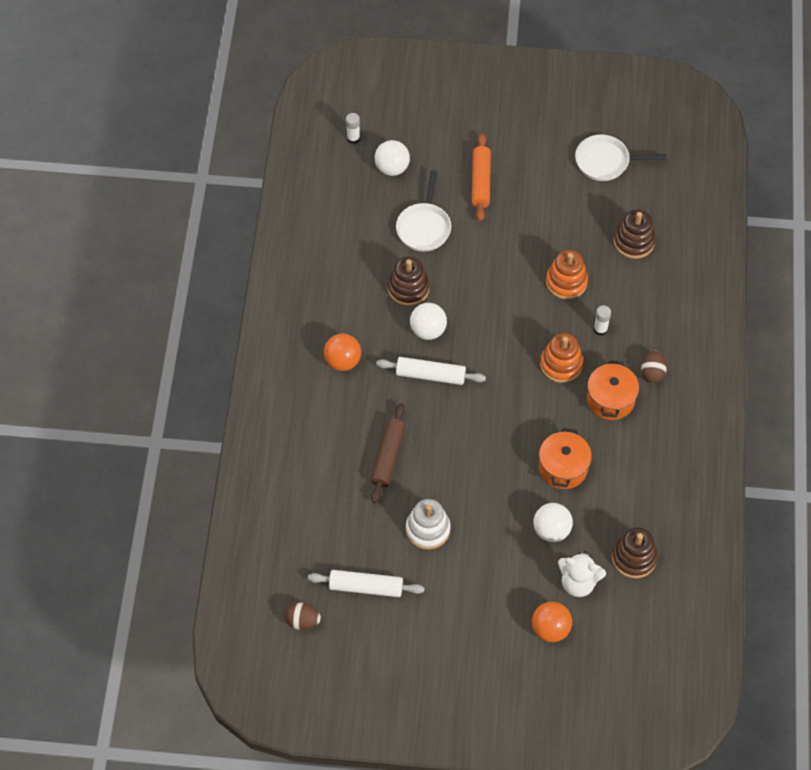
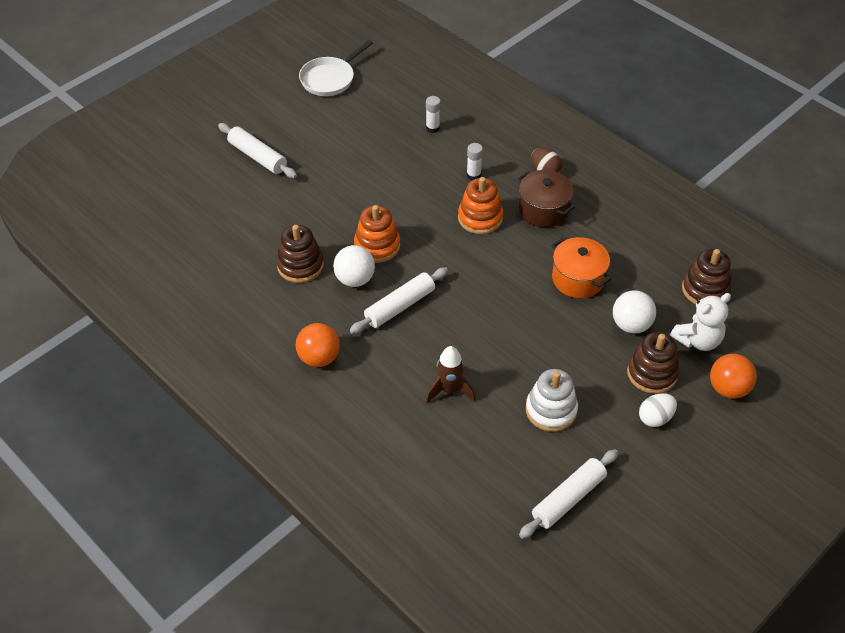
camera: 50 degrees left, 10 degrees down
brown egg [285,603,321,630] -> none
white glue stick [346,113,360,144] -> white glue stick moved to [426,96,441,133]
brown rolling pin [370,403,406,503] -> brown rocket [426,346,475,403]
white ball [375,140,410,176] -> none
white pan [396,171,451,251] -> none
orange rolling pin [472,133,491,222] -> white rolling pin [218,123,297,178]
orange stacking toy [546,250,588,300] -> orange stacking toy moved to [354,205,400,263]
orange pot [587,360,639,420] -> brown pot [518,170,575,227]
brown stacking toy [614,209,656,259] -> brown stacking toy moved to [627,332,679,394]
none -> white egg [639,393,677,427]

